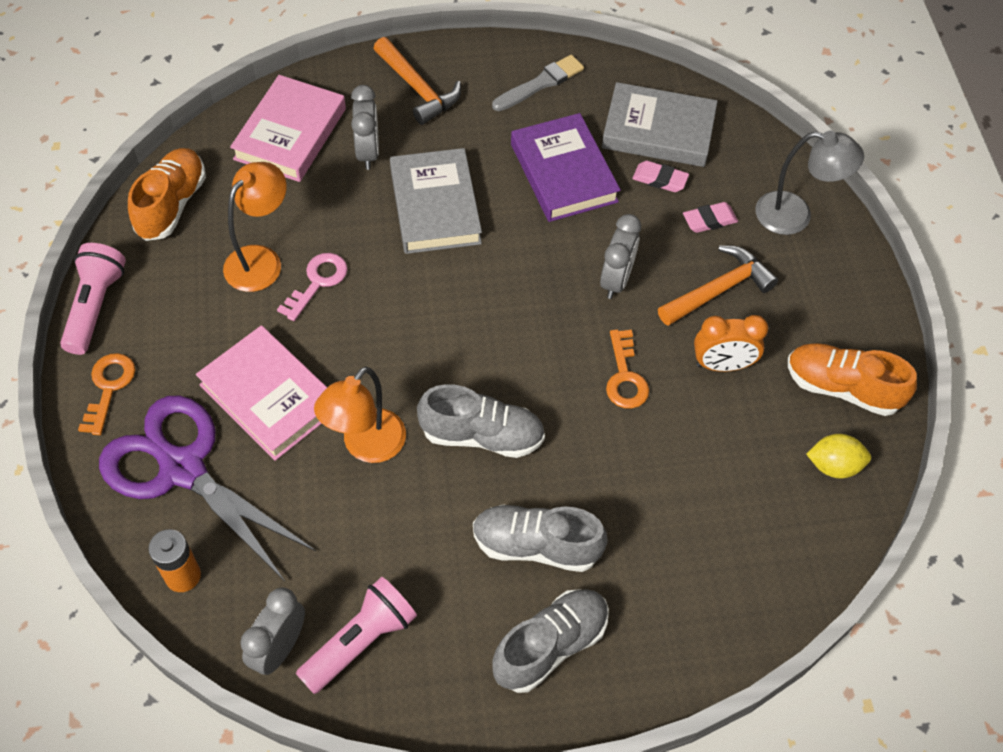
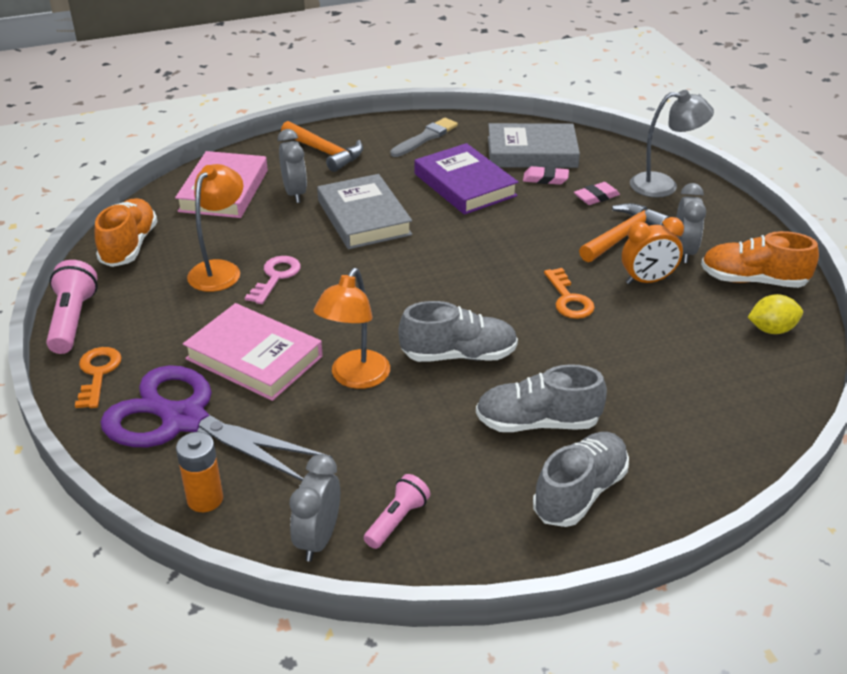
camera: 10 degrees left, 20 degrees down
pink flashlight [296,577,417,694] -> pink flashlight [364,474,430,549], size x0.64
grey clock [600,214,641,299] -> grey clock moved to [676,183,706,263]

